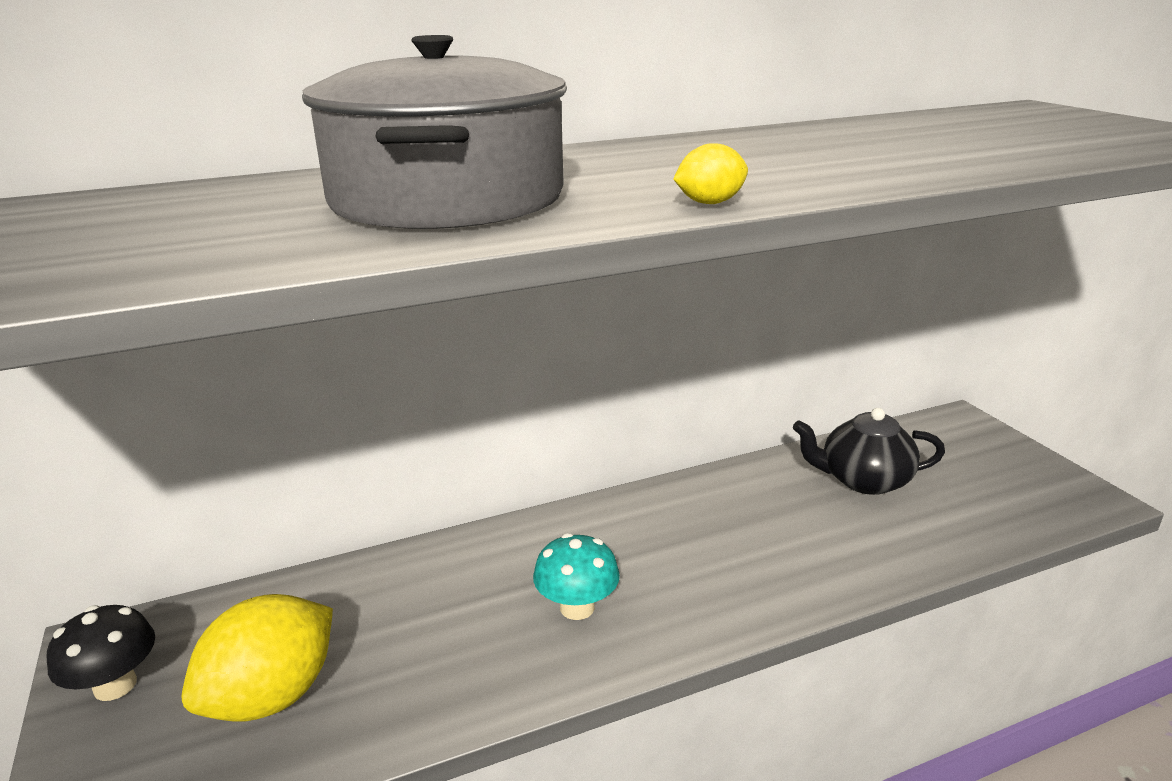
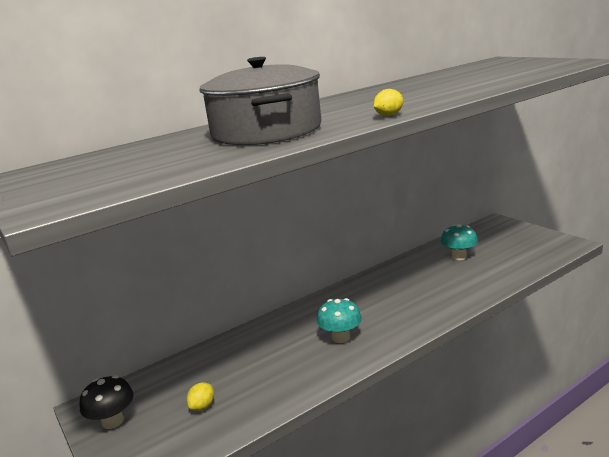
camera: 10 degrees left, 5 degrees down
yellow lemon [181,594,333,722] -> yellow lemon [187,382,214,411], size x0.43
black teapot [793,408,945,495] -> turquoise mushroom [441,224,478,260]

